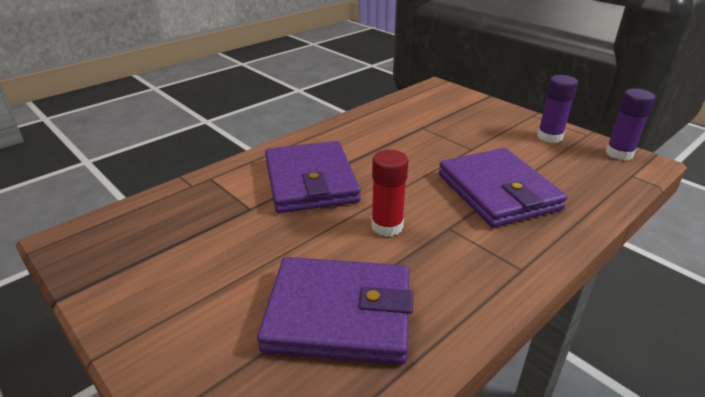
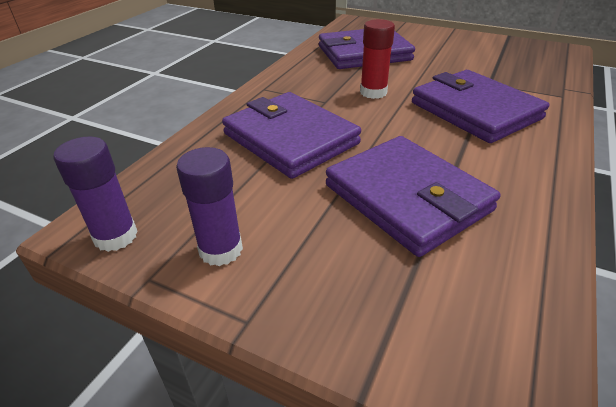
camera: 160 degrees right, 5 degrees up
none -> purple wallet [326,136,500,257]

